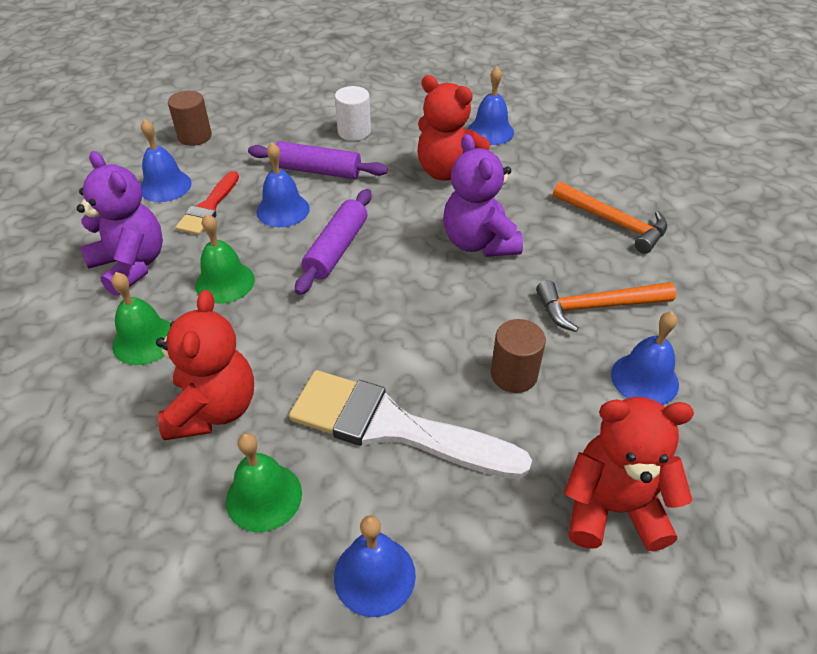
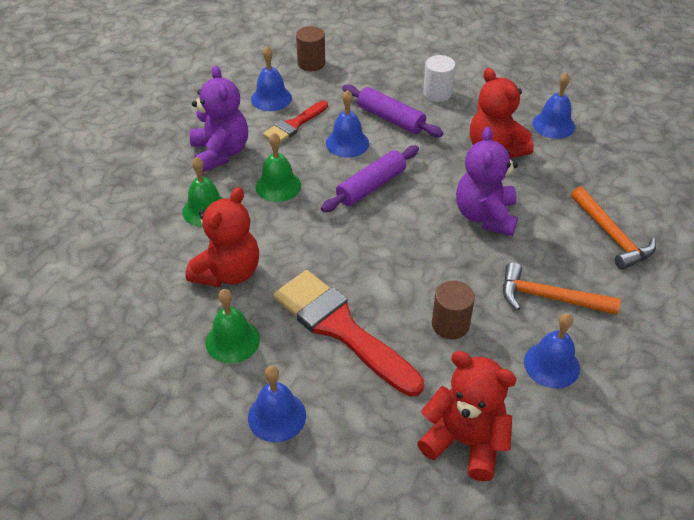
camera: 25 degrees right, 0 degrees up
white brush [289,370,532,479] -> red brush [273,270,424,397]

